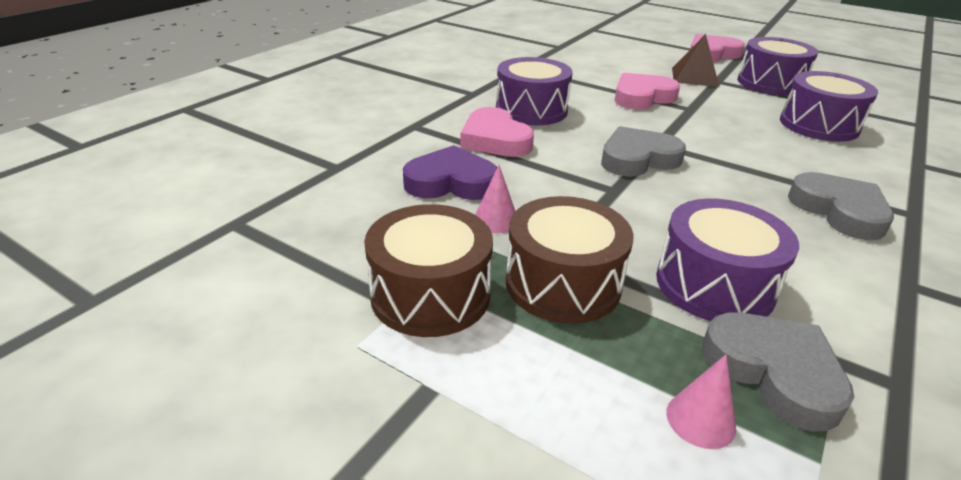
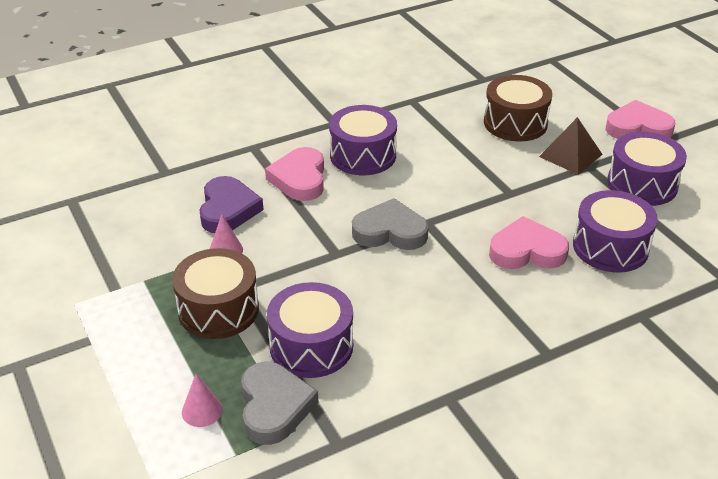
camera: 30 degrees right, 5 degrees up
brown drum [364,204,493,337] -> brown drum moved to [484,75,552,142]
purple heart [403,145,497,200] -> purple heart turned 60 degrees clockwise [199,176,264,233]
pink heart [615,73,680,110] -> pink heart moved to [489,216,569,269]
grey heart [788,172,894,240] -> none

